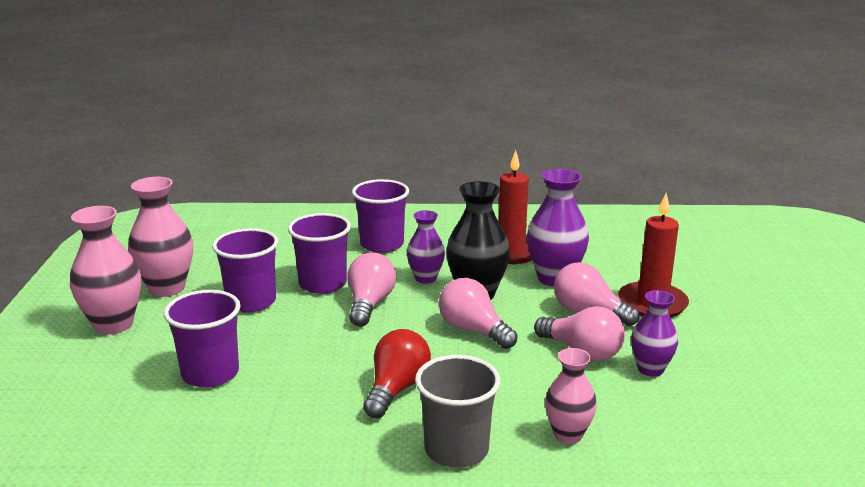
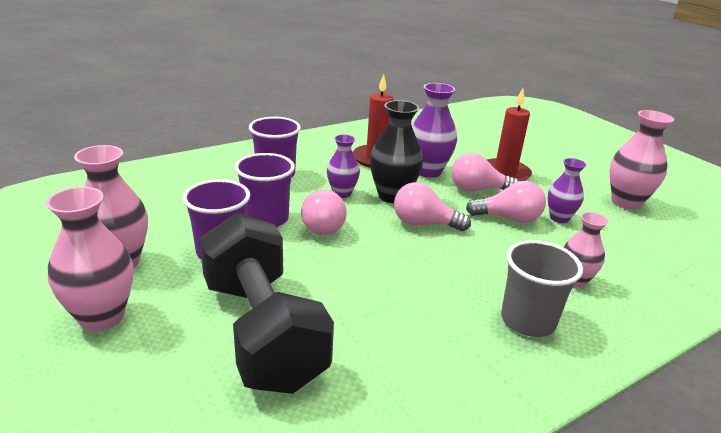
camera: 35 degrees left, 5 degrees up
purple cup [164,290,240,388] -> black dumbbell [199,212,334,394]
pink light bulb [348,253,396,326] -> pink light bulb turned 150 degrees counterclockwise [301,190,347,235]
red light bulb [363,329,431,418] -> none
none -> pink vase [610,110,674,210]

